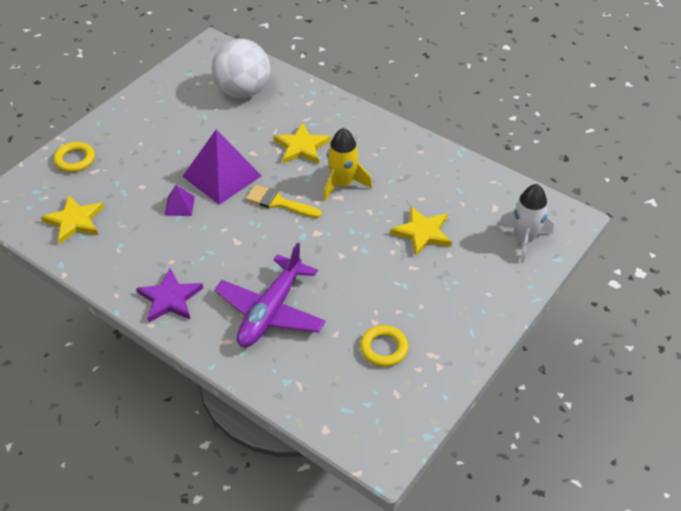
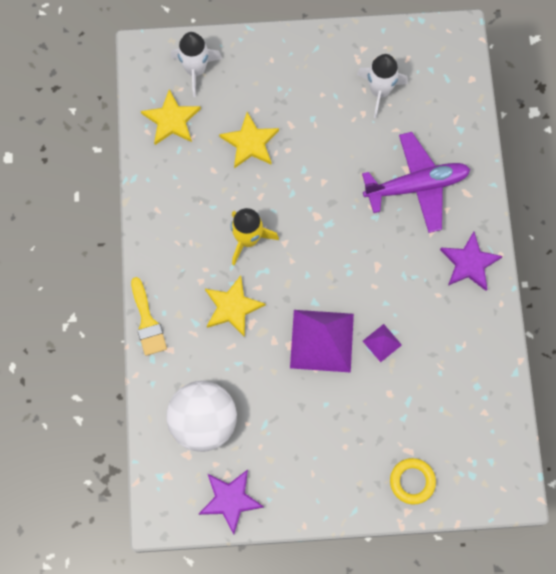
camera: 130 degrees left, 25 degrees up
yellow star [41,195,104,244] -> yellow star moved to [141,89,201,145]
yellow brush [246,185,322,218] -> yellow brush moved to [131,277,167,356]
yellow ring [360,325,408,367] -> white rocket [357,54,408,118]
none -> purple star [199,469,264,534]

